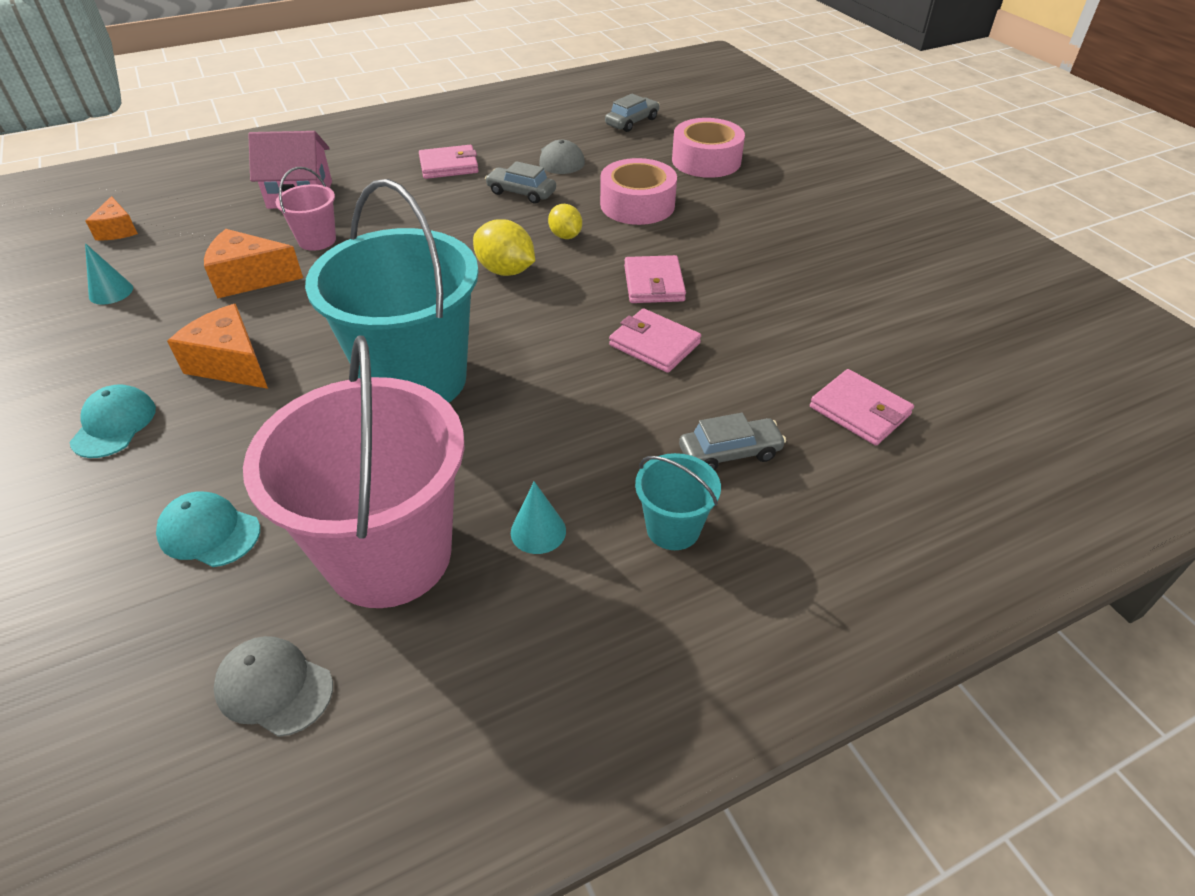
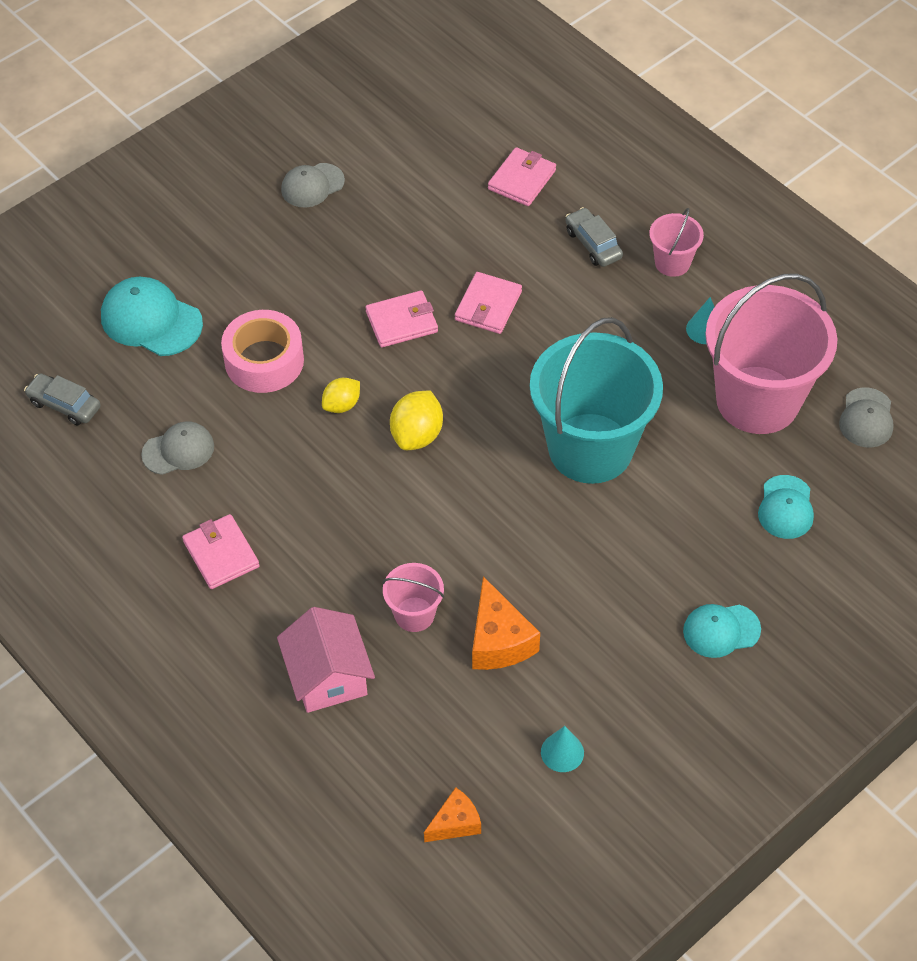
camera: 105 degrees left, 10 degrees up
orange cheese [167,304,268,389] -> none
grey car [485,161,556,204] -> none
turquoise bucket [635,453,721,550] -> pink bucket [649,208,704,277]
pink tape [672,118,745,178] -> turquoise cap [101,277,203,356]
none -> grey cap [281,163,345,208]

